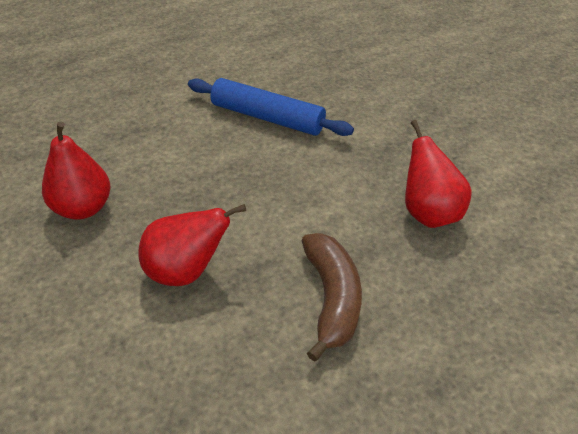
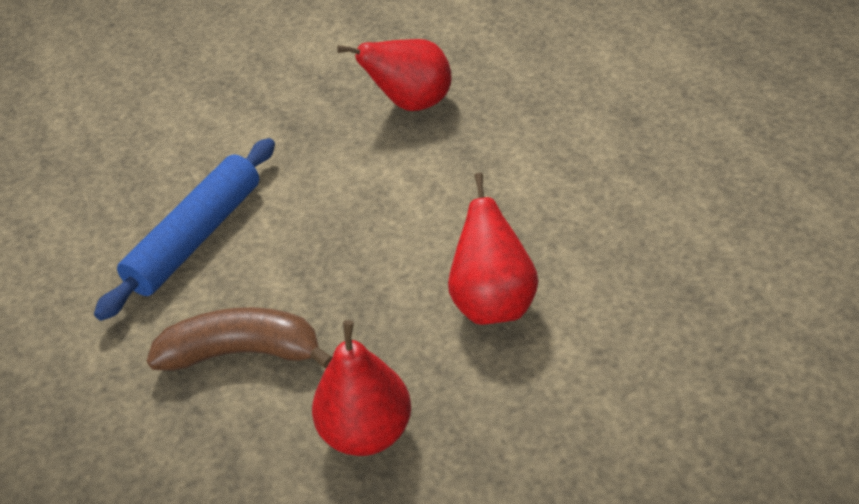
camera: 80 degrees left, 0 degrees up
brown banana [302,233,362,362] -> brown banana moved to [147,307,332,371]

